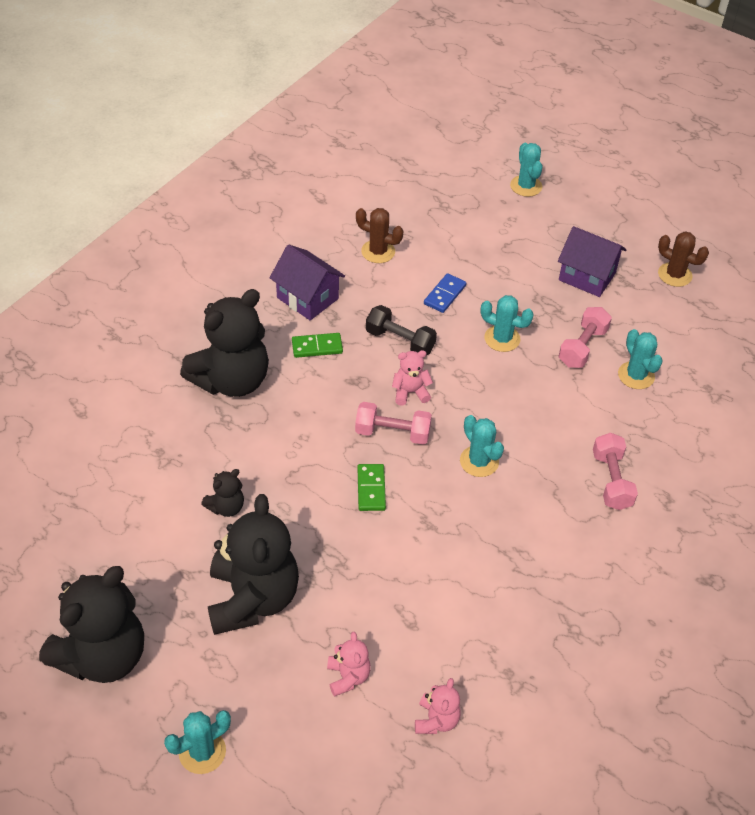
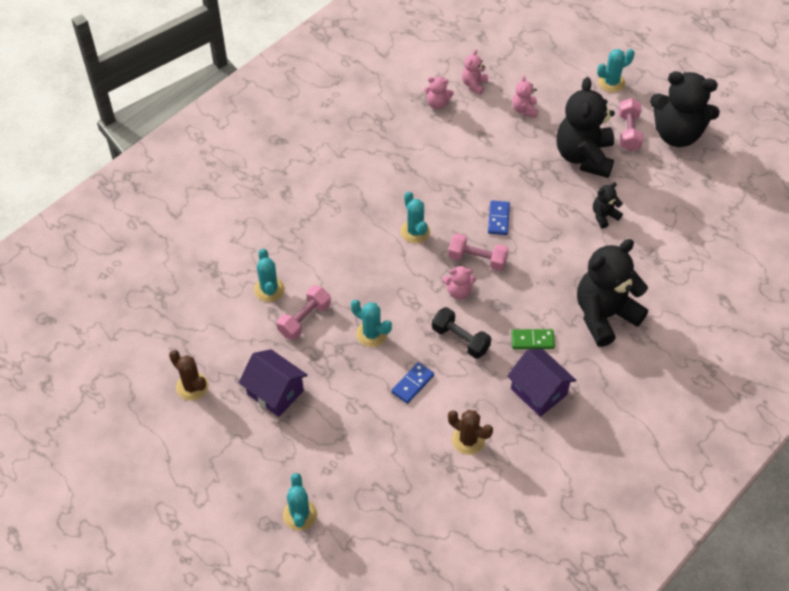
camera: 170 degrees left, 5 degrees up
black teddy bear [39,566,144,683] -> black teddy bear turned 120 degrees counterclockwise [650,71,720,147]
green domino [357,464,386,511] -> blue domino [488,201,510,235]
pink dumbbell [593,433,638,510] -> pink dumbbell moved to [619,98,643,151]
none -> pink teddy bear [424,77,454,109]

